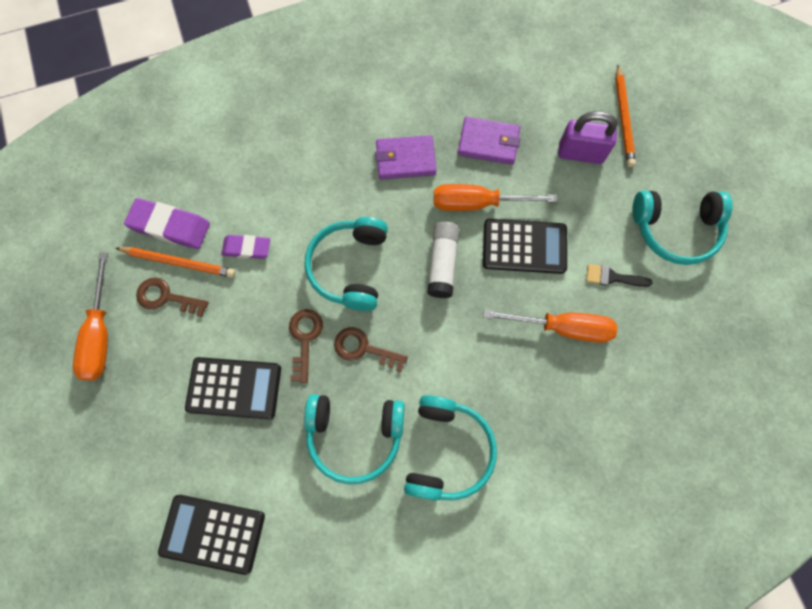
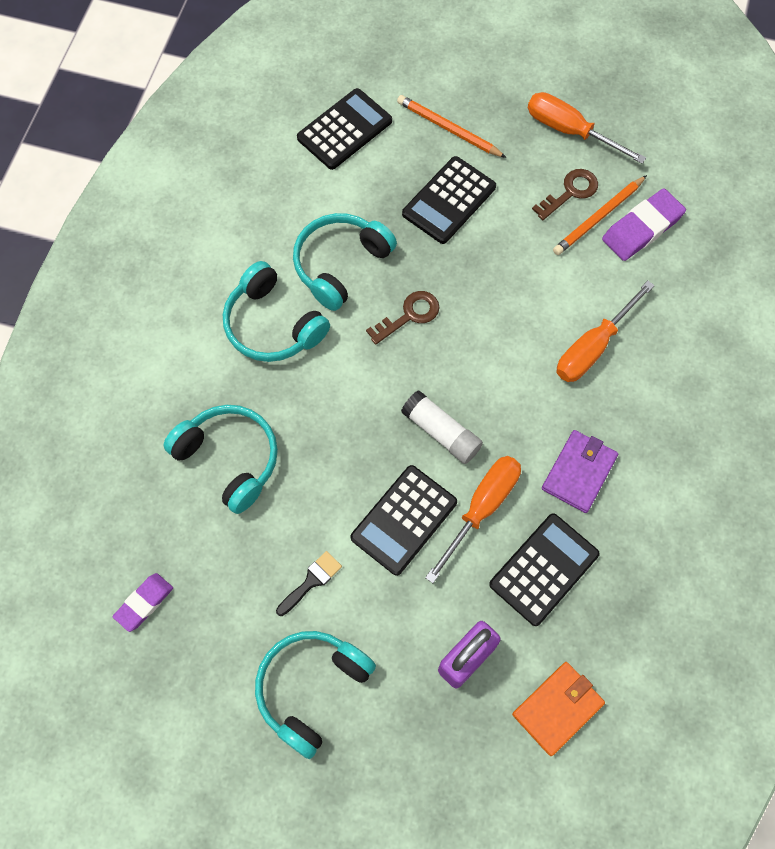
camera: 125 degrees right, 5 degrees down
purple eraser [221,235,270,259] -> purple eraser moved to [113,573,173,632]
brown key [289,309,323,383] -> none
turquoise headphones [304,217,388,311] -> turquoise headphones moved to [163,405,278,514]
purple wallet [458,117,520,165] -> black calculator [489,513,600,626]
orange screwdriver [483,309,617,343] -> orange screwdriver moved to [556,281,655,382]
orange pencil [616,65,636,167] -> orange pencil moved to [397,95,507,158]
none -> orange wallet [512,662,605,756]

